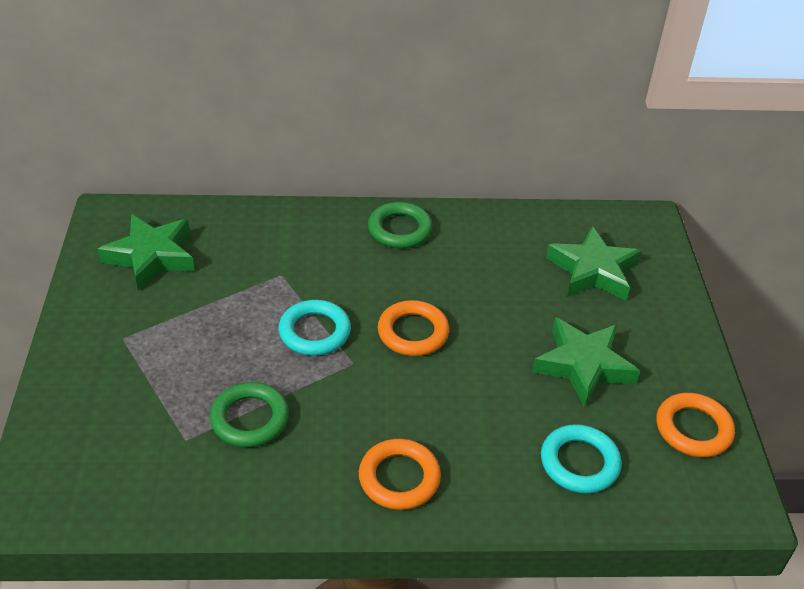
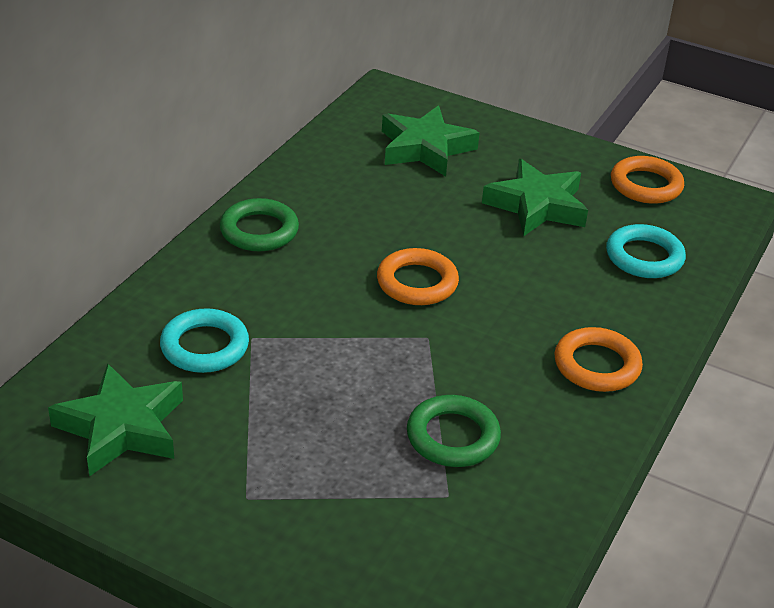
camera: 60 degrees left, 5 degrees down
turquoise ring [279,300,351,356] -> turquoise ring moved to [160,308,249,373]

